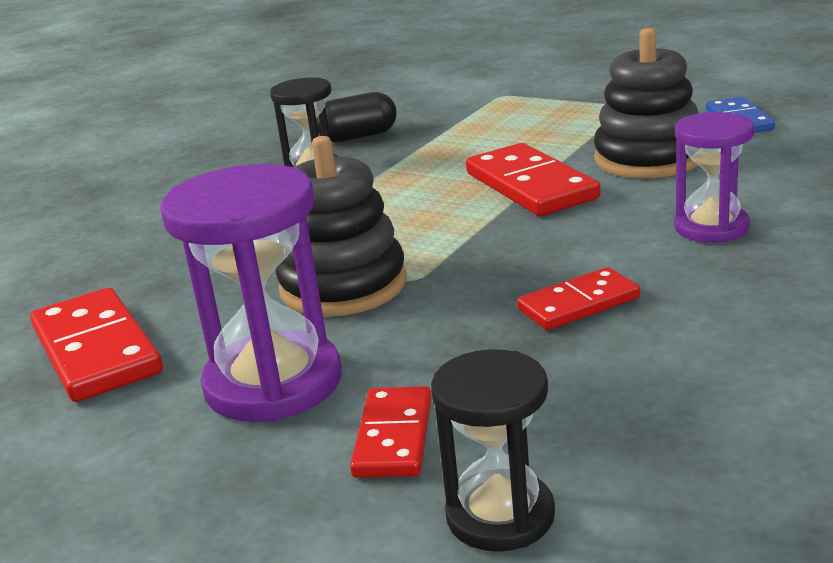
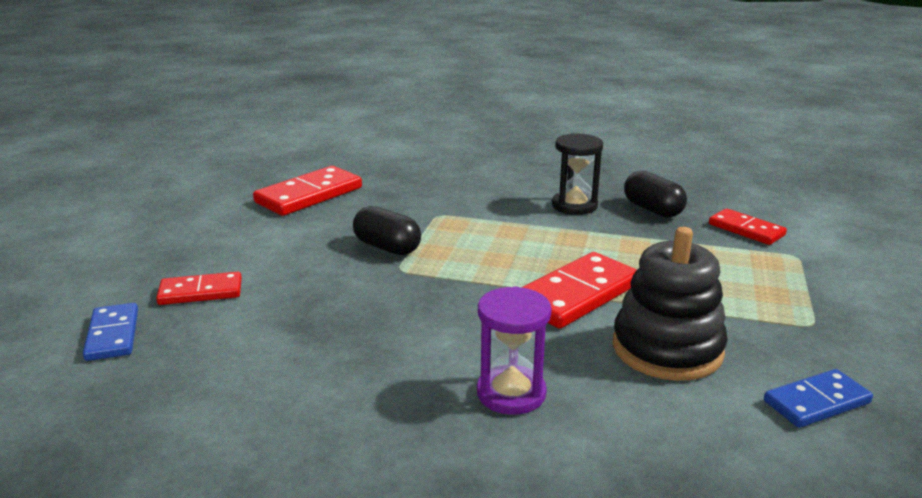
camera: 70 degrees right, 0 degrees up
purple hourglass [160,164,342,422] -> none
black stacking toy [275,136,407,317] -> black capsule [353,206,421,255]
black hourglass [431,349,555,552] -> blue domino [83,303,138,361]
red domino [517,267,640,330] -> red domino moved to [709,208,787,245]

